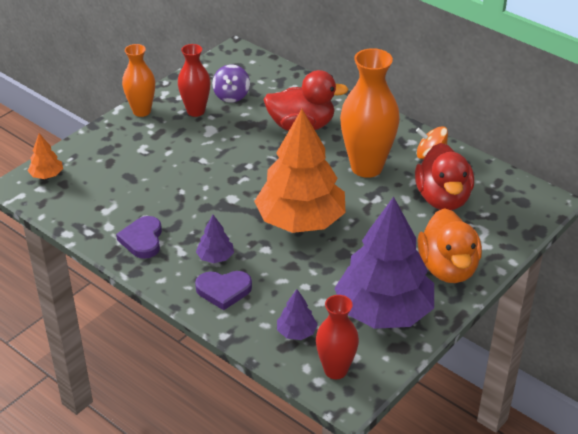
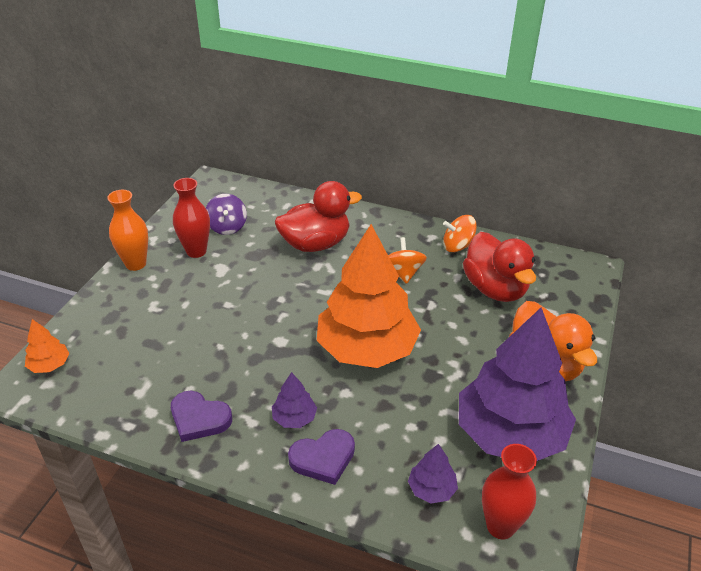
camera: 20 degrees left, 0 degrees up
purple heart [116,216,162,259] -> purple heart turned 45 degrees counterclockwise [171,391,232,442]
orange vase [340,48,400,178] -> orange spinning top [388,237,427,284]

